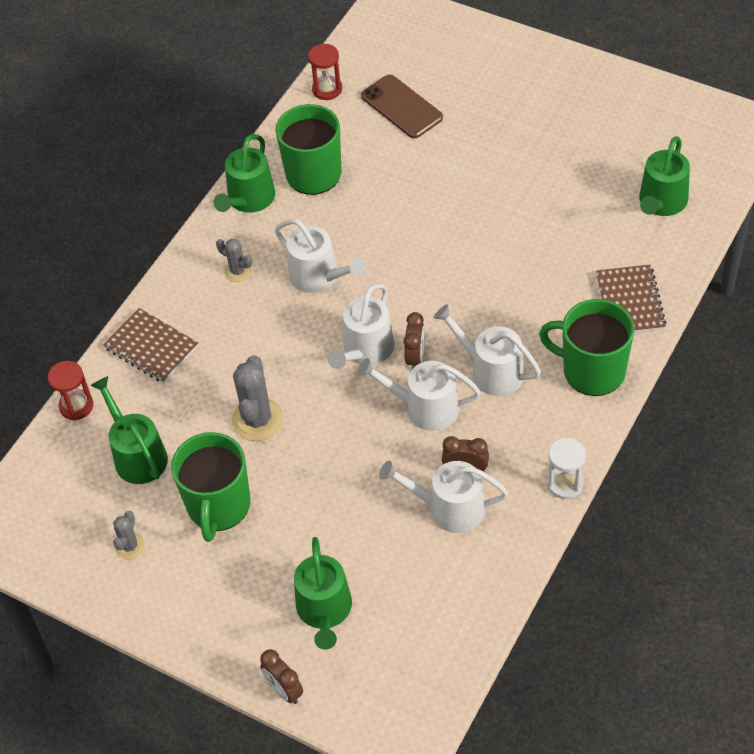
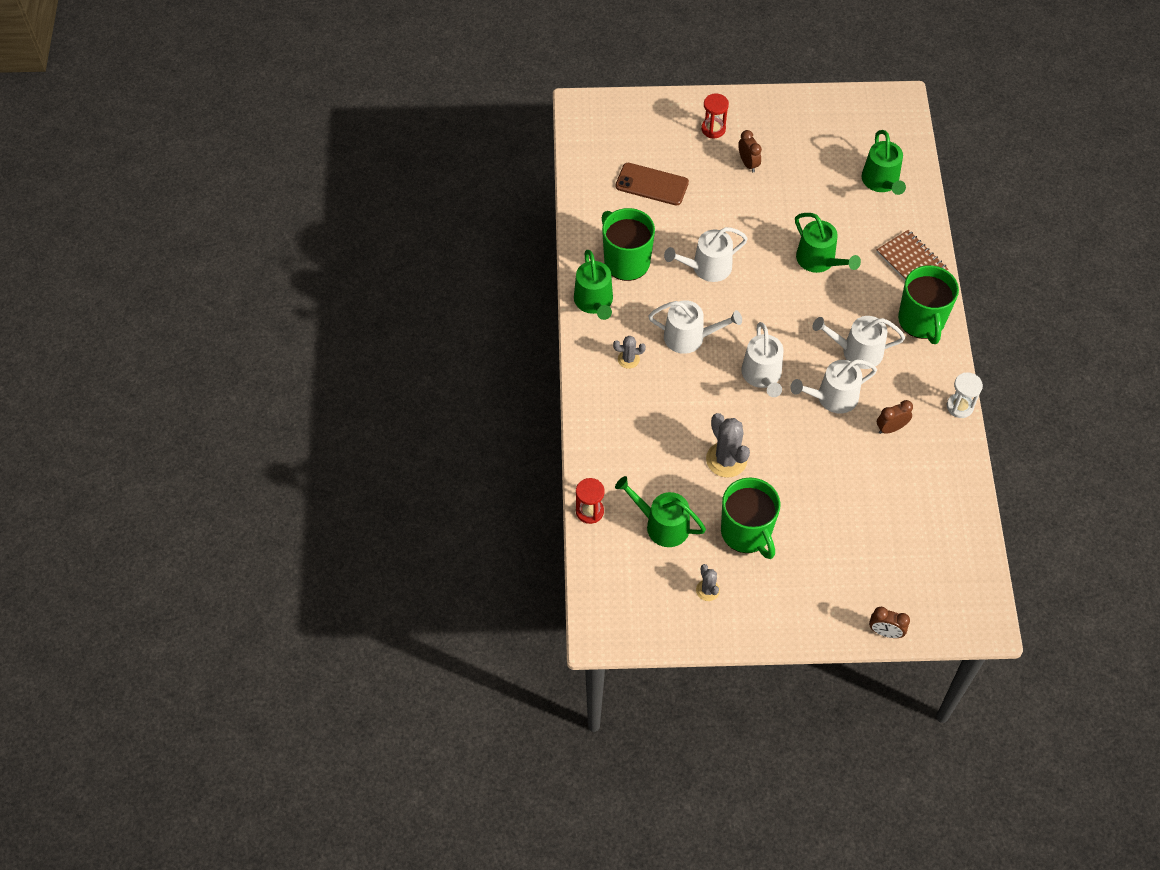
camera: 35 degrees left, 5 degrees up
brown notebook [103,308,198,383] -> none
green watering can [294,537,352,649] -> green watering can moved to [795,213,861,273]
red hourglass [308,44,342,100] -> red hourglass moved to [701,94,729,138]
white watering can [379,461,508,533] -> white watering can moved to [664,227,748,282]
brown clock [404,312,425,369] -> brown clock moved to [738,130,762,172]
green mug [539,299,634,396] -> green mug turned 90 degrees counterclockwise [898,265,959,344]

